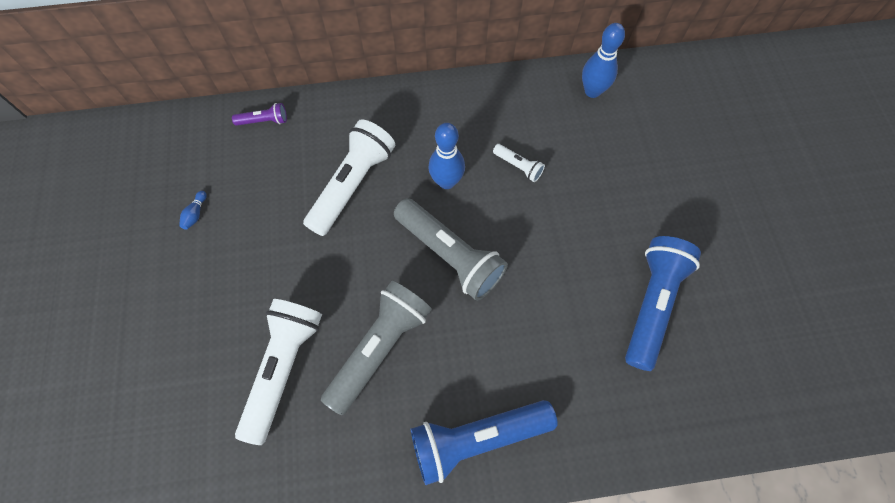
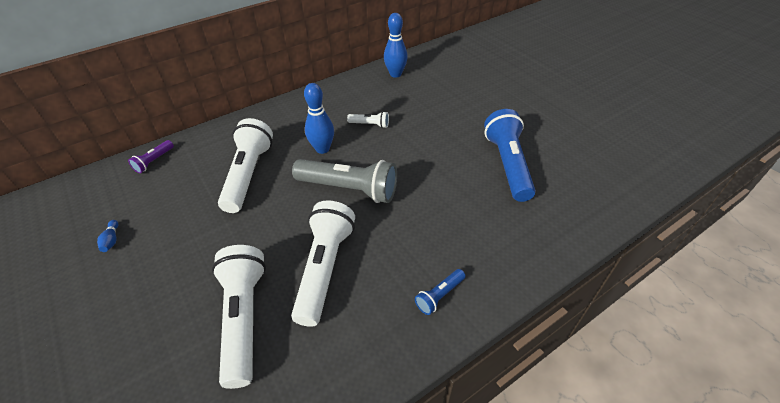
camera: 25 degrees left, 20 degrees down
purple flashlight [232,103,287,126] -> purple flashlight turned 150 degrees clockwise [128,140,174,173]
grey flashlight [321,281,432,415] -> white flashlight [291,200,355,327]
blue flashlight [411,400,558,485] -> blue flashlight [415,269,465,315], size x0.46

